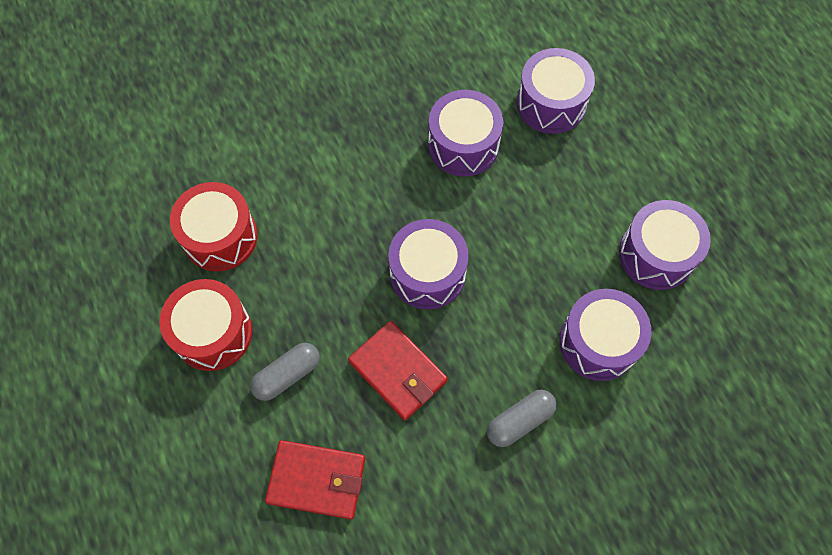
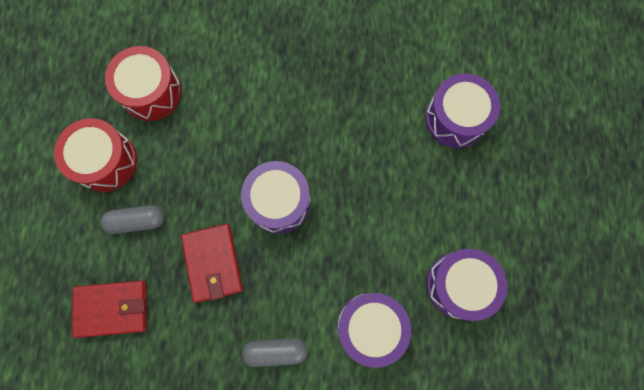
camera: 30 degrees right, 10 degrees up
red wallet [265,440,365,520] -> red wallet turned 45 degrees counterclockwise [72,281,147,338]
purple drum [428,90,503,176] -> none

